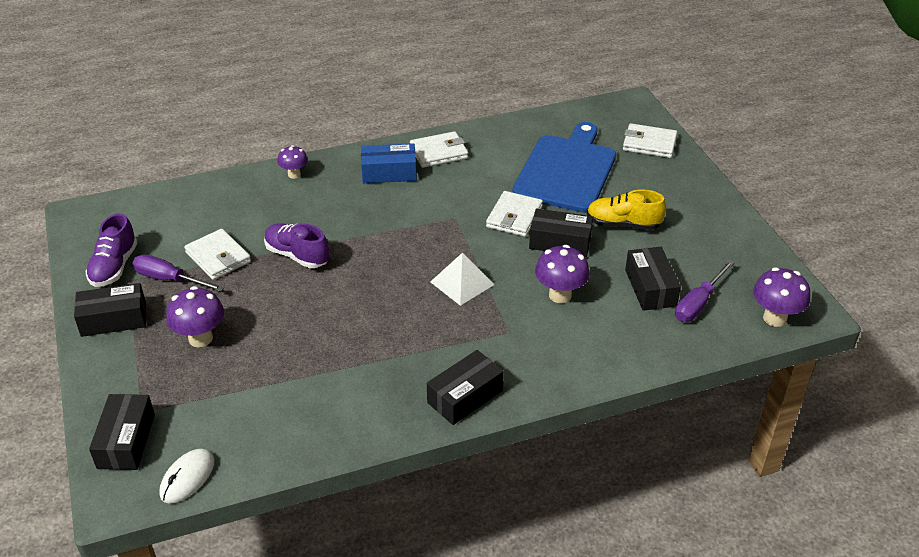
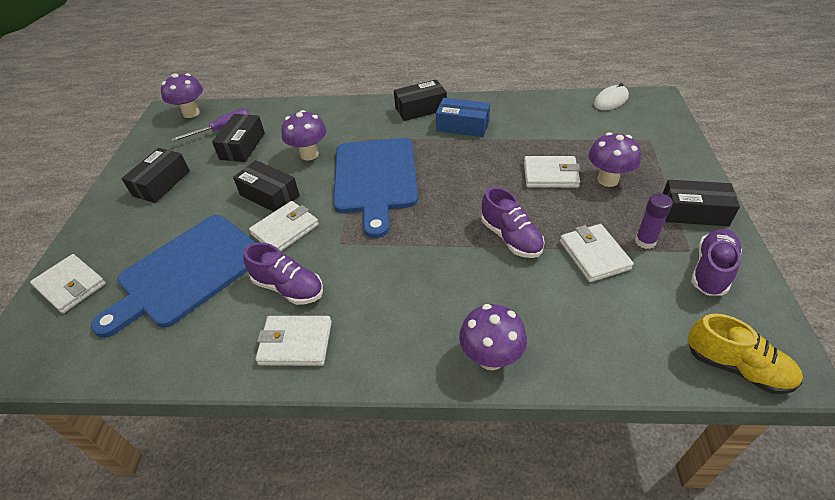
camera: 155 degrees left, 5 degrees up
black box [89,394,155,470] -> black box moved to [122,148,190,203]
purple screwdriver [132,255,224,292] -> purple glue stick [635,193,673,249]
purple mushroom [277,145,308,179] -> purple mushroom [459,304,527,370], size x1.57
blue box [361,143,417,183] -> blue box moved to [436,98,490,137]
white pyramid [430,253,495,306] -> blue cutting board [333,138,418,238]
yellow shoe [587,189,666,230] -> yellow shoe moved to [688,314,803,394]
none -> purple shoe [243,242,323,305]
none -> white wallet [524,156,580,188]

